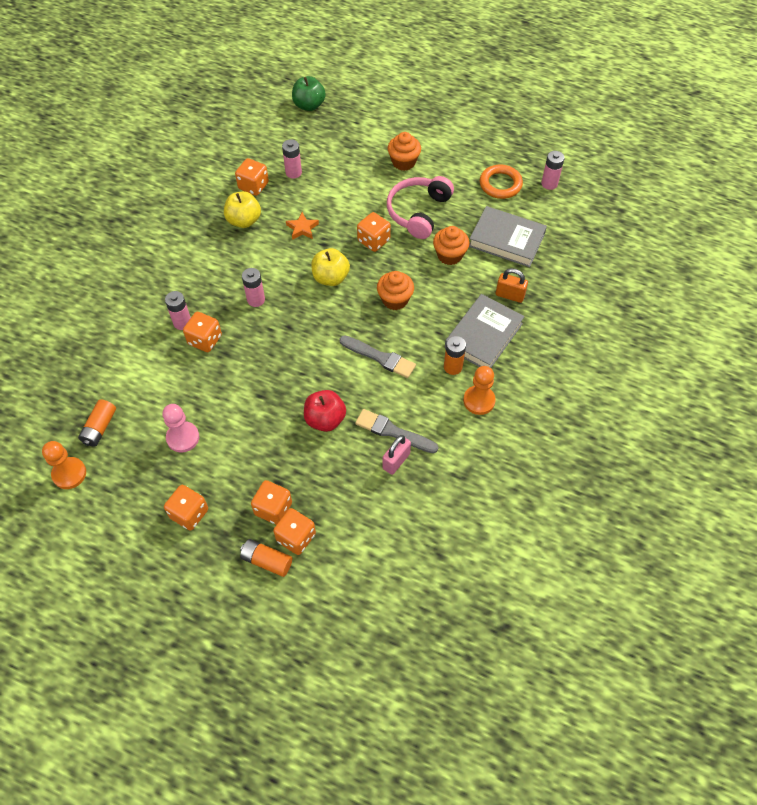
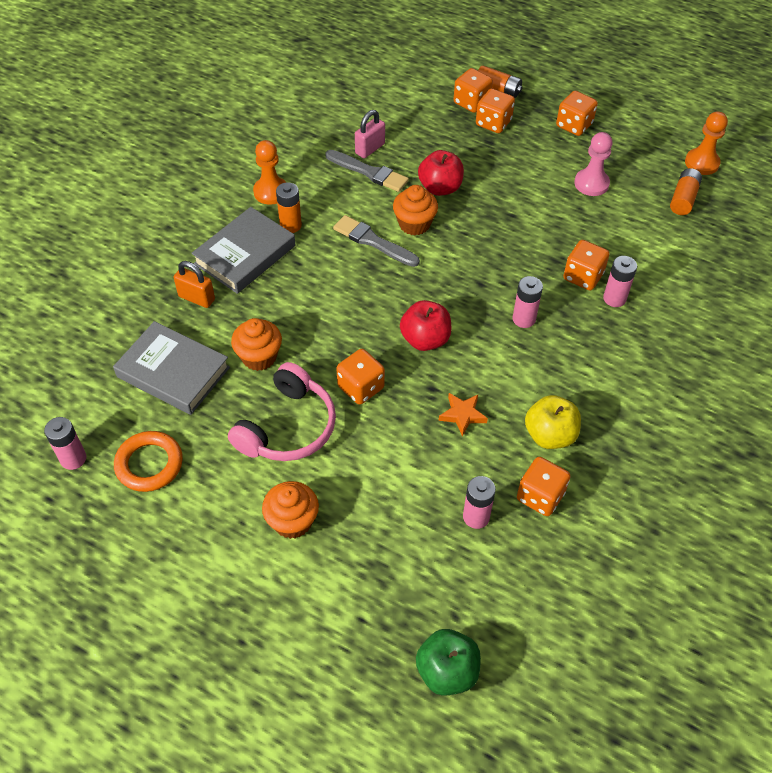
camera: 175 degrees left, 5 degrees down
yellow apple [311,248,350,286] -> red apple [400,300,451,351]
orange cupcake [377,271,414,310] -> orange cupcake moved to [393,185,438,235]

